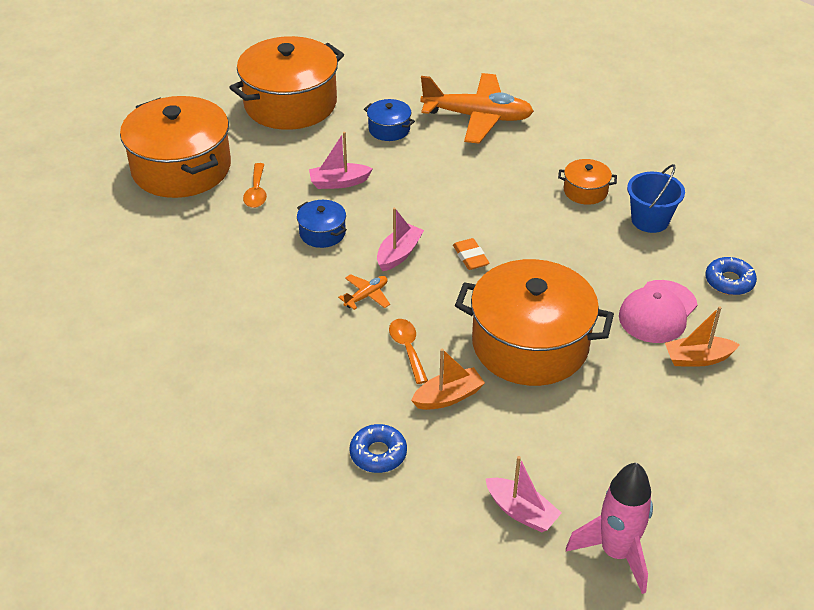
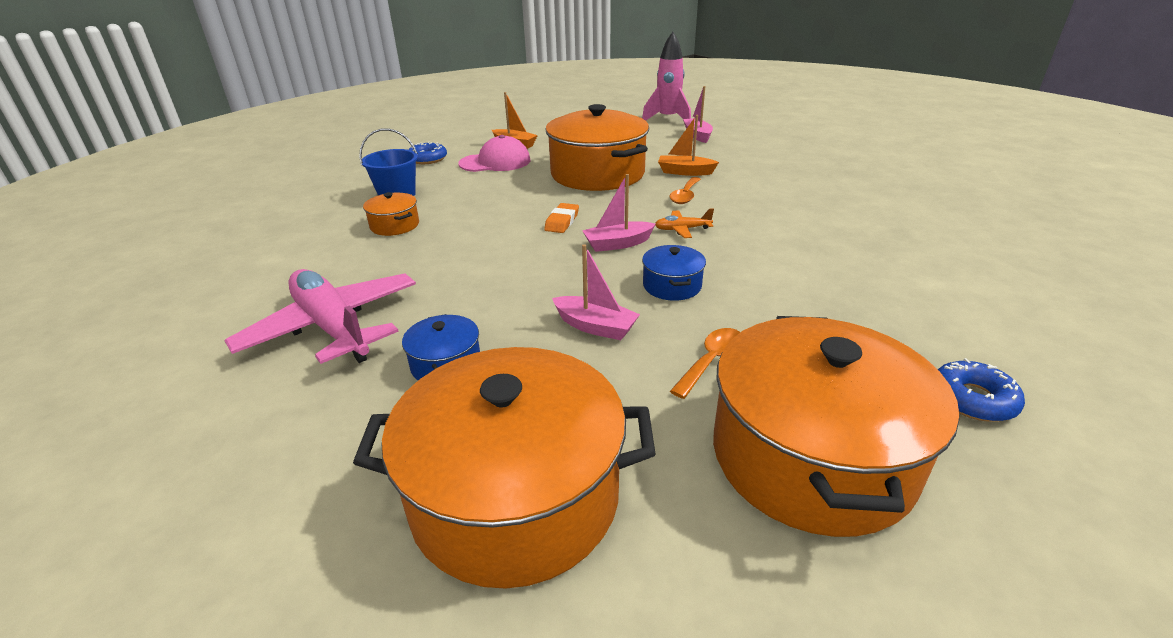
camera: 140 degrees left, 10 degrees down
blue donut [349,424,407,473] -> blue donut moved to [938,358,1025,422]
orange plane [420,73,534,144] -> pink plane [224,269,416,364]

